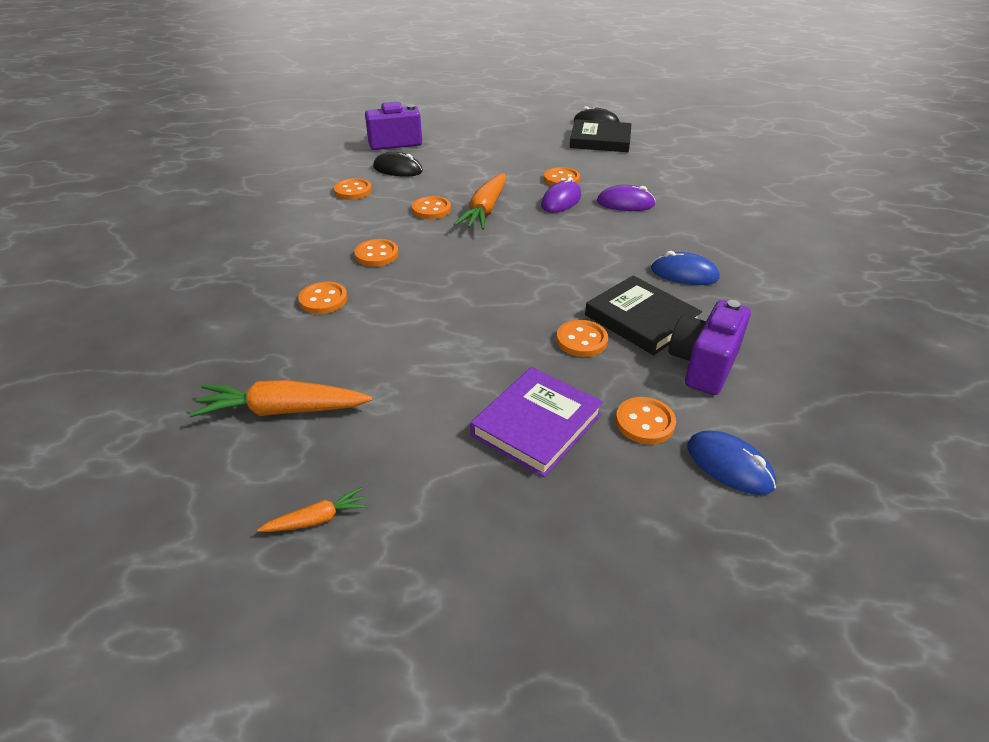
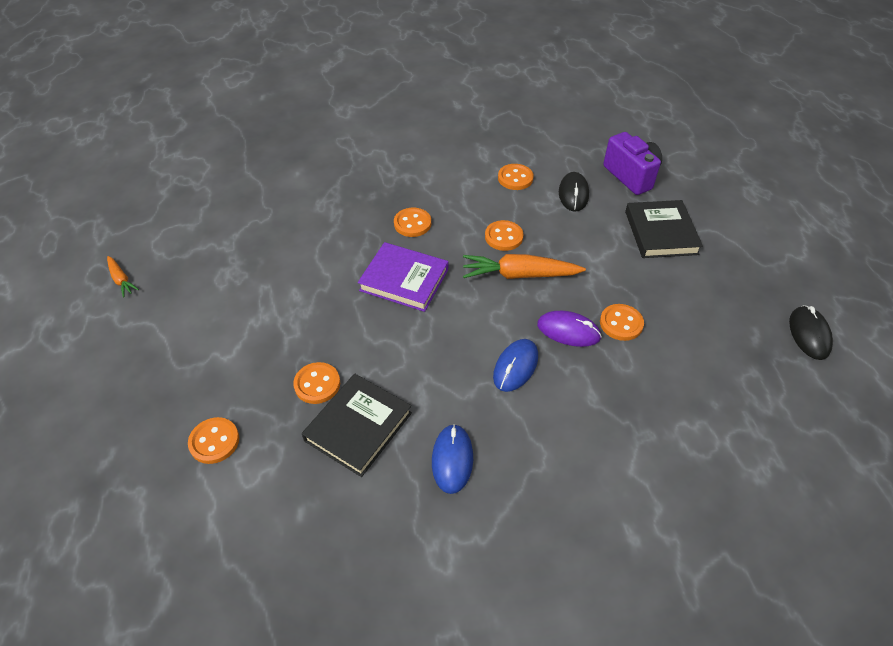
camera: 75 degrees right, 10 degrees up
orange carrot [189,380,373,417] -> none
orange button [298,282,348,314] -> none
purple book [470,367,603,477] -> purple book moved to [358,242,448,312]
black book [570,119,632,152] -> black book moved to [625,200,703,258]
purple mouse [597,185,656,211] -> none
purple camera [669,300,751,395] -> none
blue mouse [687,430,776,495] -> blue mouse moved to [493,339,538,392]

